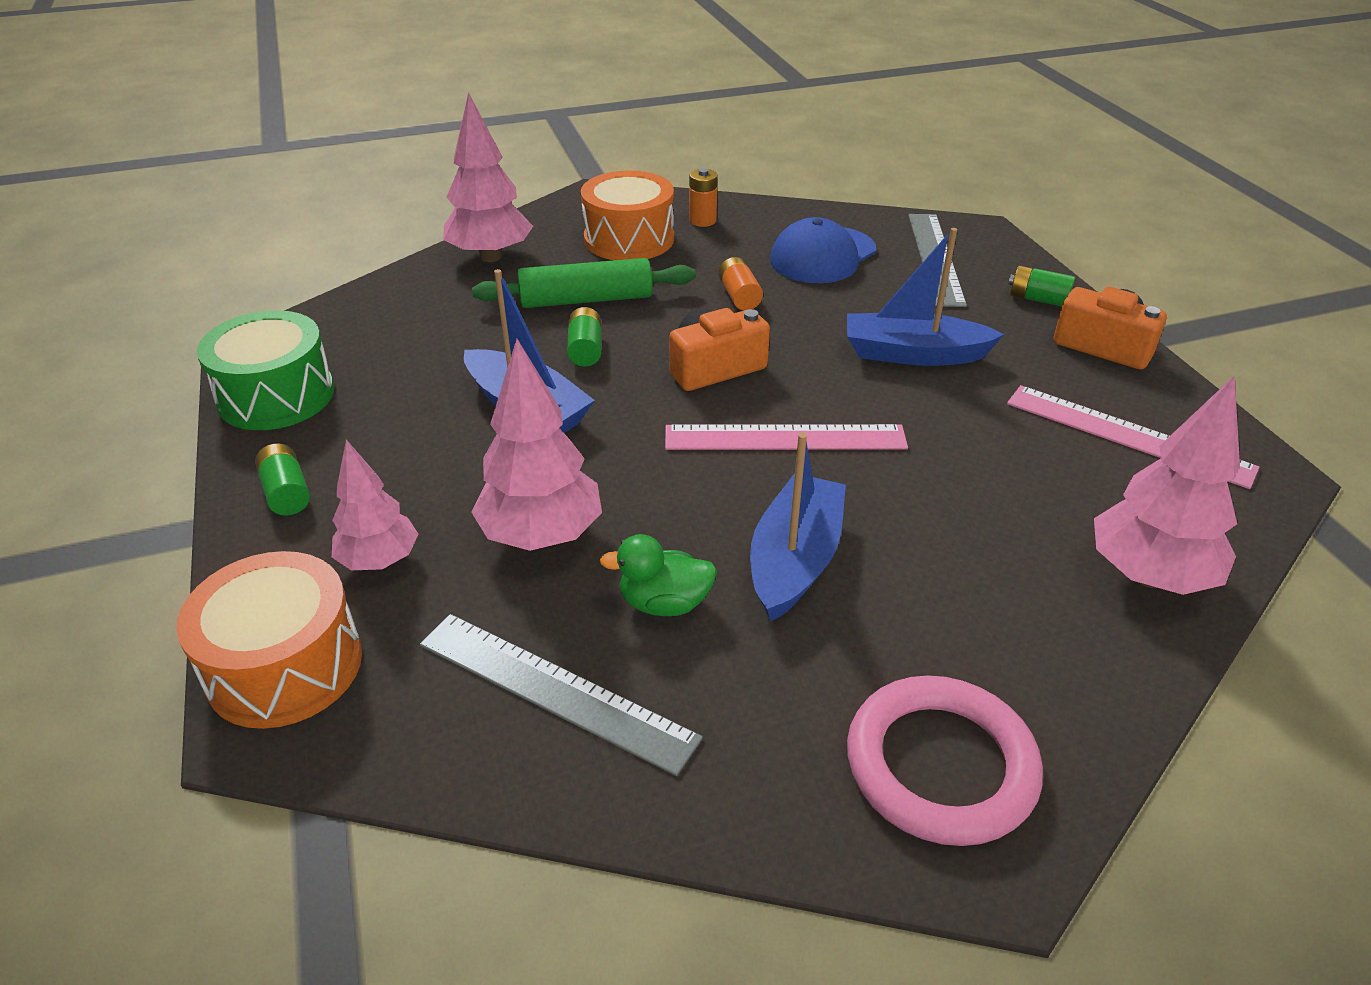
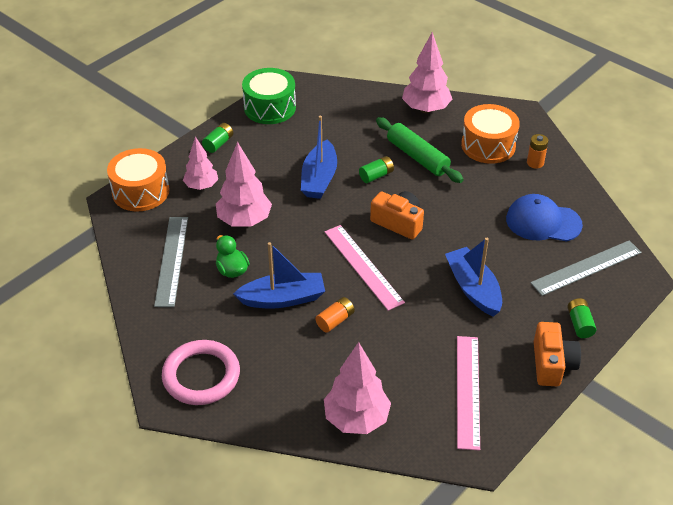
camera: 60 degrees right, 5 degrees up
orange battery [718,257,763,310] -> orange battery moved to [316,297,355,333]

